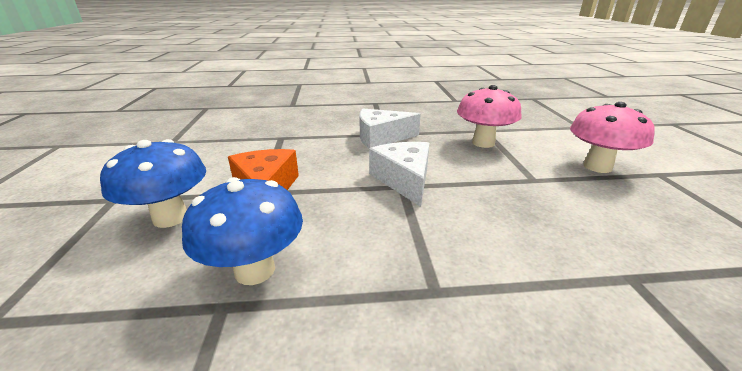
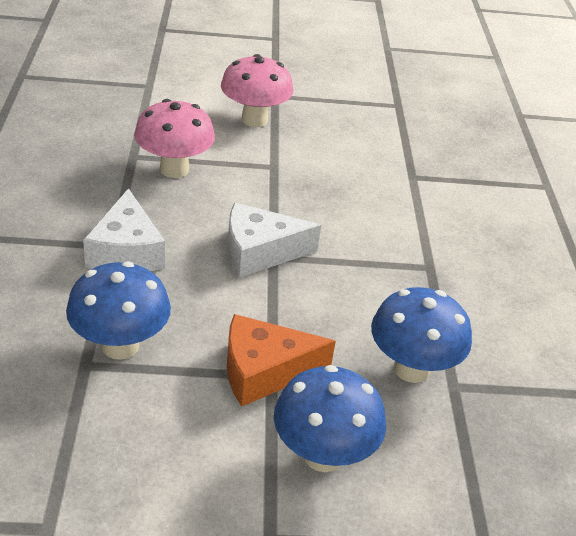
camera: 90 degrees left, 10 degrees up
none -> blue mushroom [66,261,171,360]

